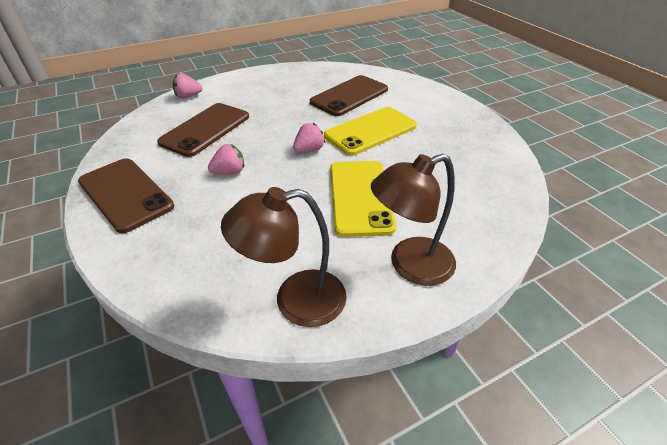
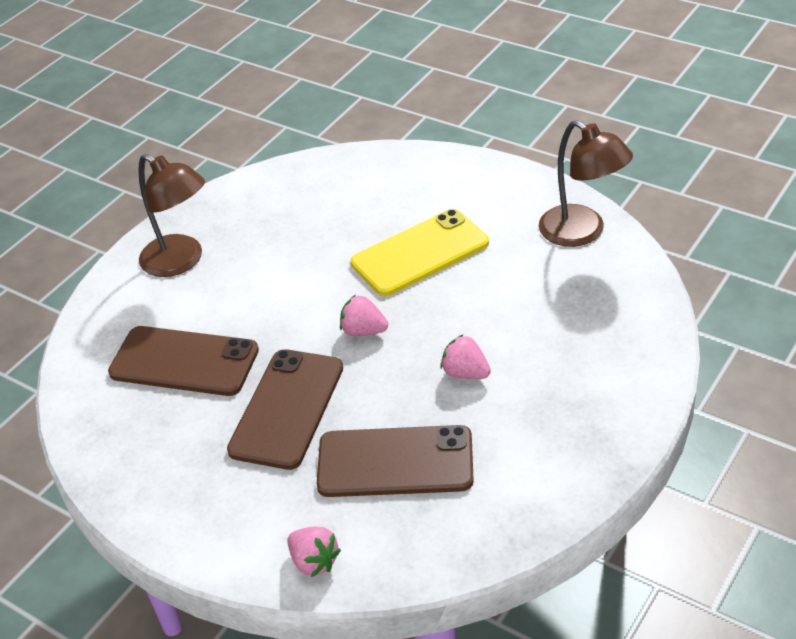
camera: 115 degrees left, 0 degrees up
brown phone [78,158,174,233] -> brown phone moved to [227,349,343,470]
yellow phone [324,107,417,156] -> none
brown lamp [371,154,456,286] -> brown lamp moved to [138,154,205,277]

